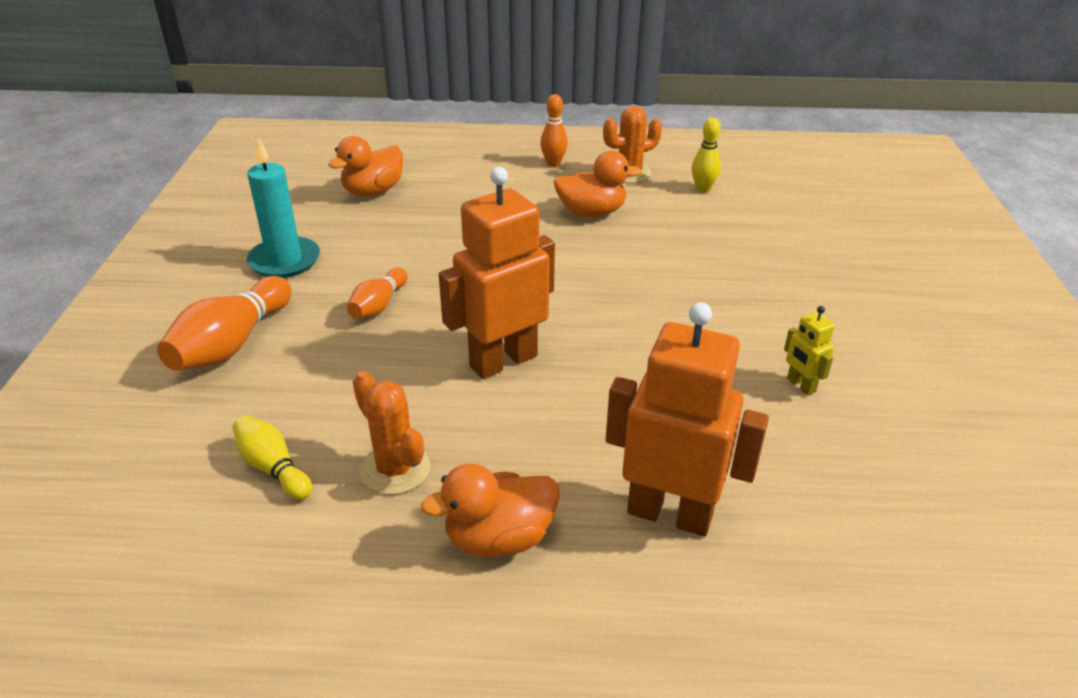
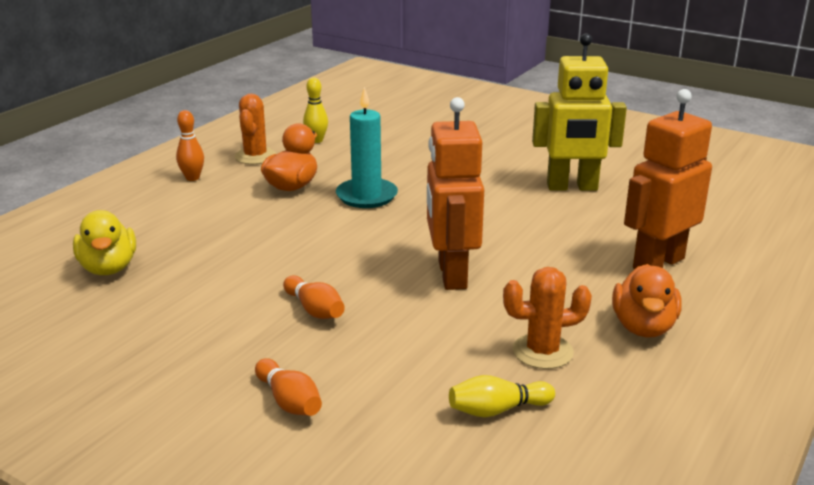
camera: 60 degrees left, 10 degrees down
orange bowling pin [157,276,292,371] -> orange bowling pin [255,358,322,416], size x0.59
turquoise candle [247,139,320,278] -> turquoise candle moved to [336,87,398,208]
orange duck [328,136,403,196] -> yellow duck [73,210,136,275]
yellow robot [784,306,835,396] -> yellow robot [532,33,627,191], size x2.25

